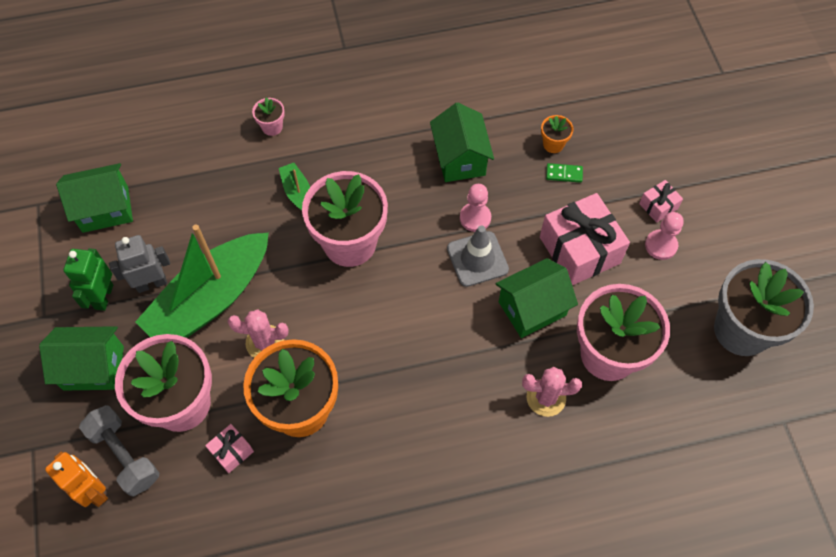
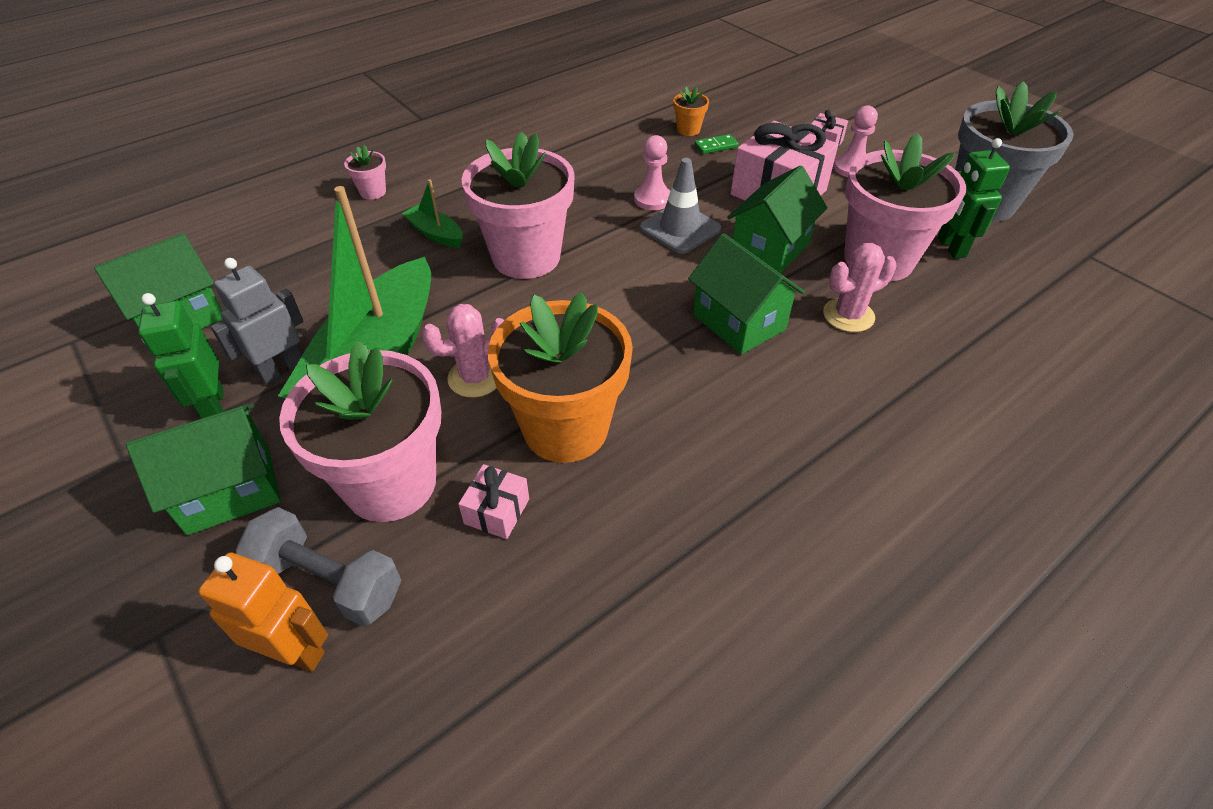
camera: 25 degrees left, 15 degrees down
green house [430,102,494,182] -> green house moved to [688,233,805,355]
none -> green robot [937,138,1010,259]

